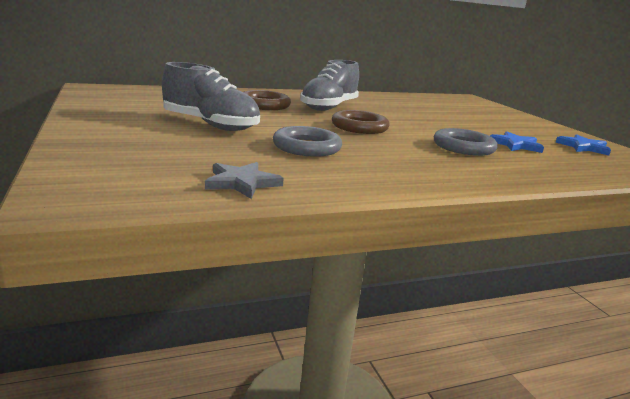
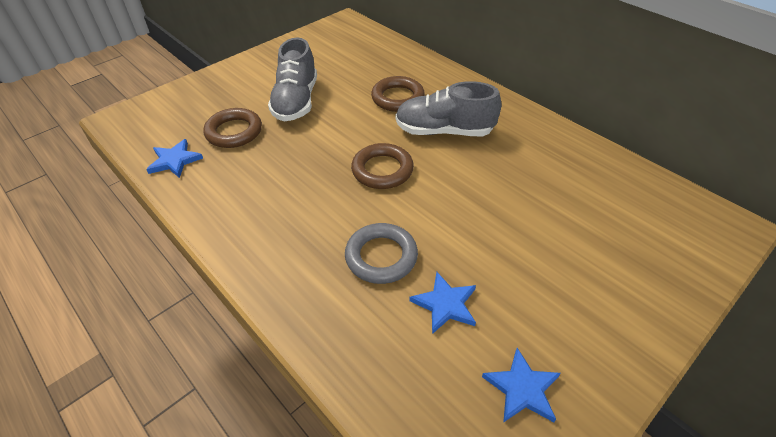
camera: 70 degrees right, 25 degrees up
grey star [205,162,284,199] -> blue star [146,139,203,178]
grey ring [273,126,342,157] -> none
none -> brown ring [203,108,262,148]

